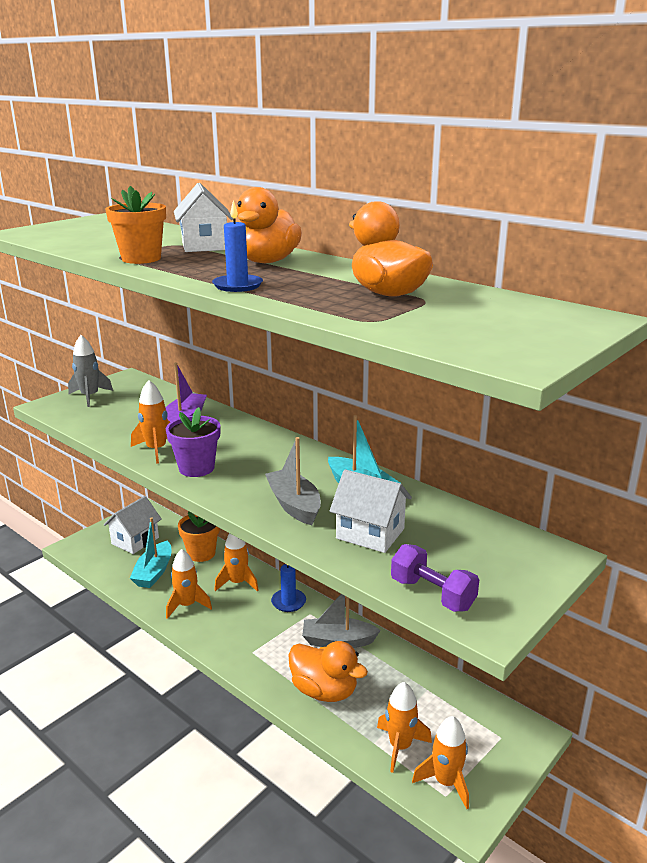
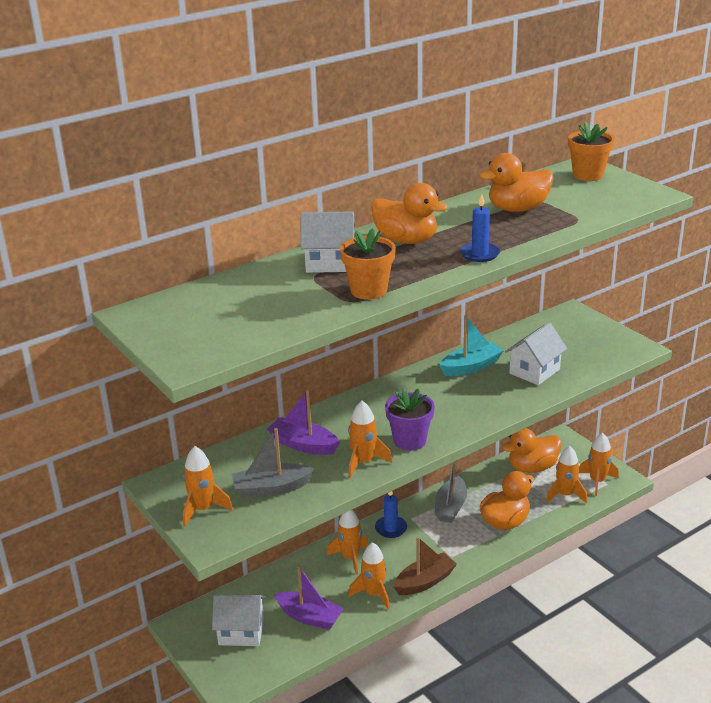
camera: 75 degrees left, 5 degrees up
grey rocket [68,335,113,407] -> orange rocket [183,446,233,527]
white house [104,496,162,554] -> white house turned 45 degrees counterclockwise [212,594,266,646]
turquoise boat [130,517,171,588] -> purple boat [274,565,344,630]
orange flower pot [178,511,220,562] -> orange flower pot moved to [568,122,614,181]
grey boat [265,437,321,525] -> grey boat moved to [232,428,314,498]
purple dumbbell [391,544,479,612] -> none
none -> brown boat [393,537,457,595]
none -> orange duck [502,428,562,473]

